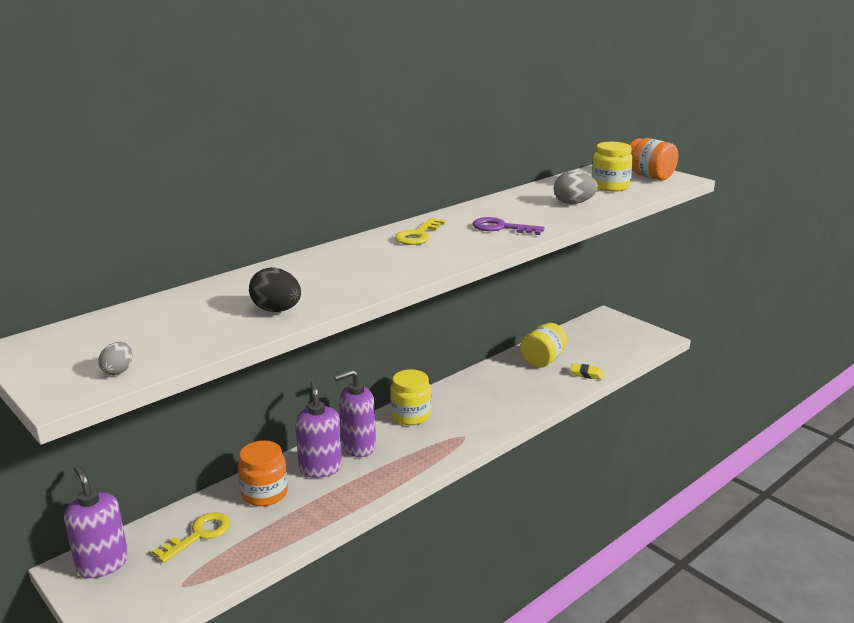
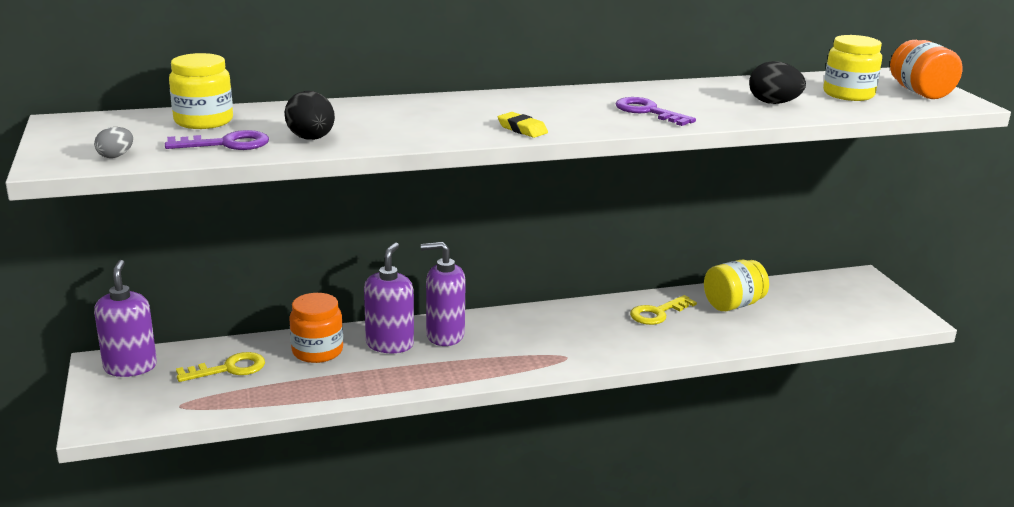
camera: 25 degrees right, 0 degrees up
yellow jar [390,369,431,425] -> yellow jar moved to [169,53,233,129]
yellow key [395,218,446,245] -> yellow key moved to [630,295,697,325]
grey egg [553,171,598,204] -> black egg [749,61,806,104]
yellow eraser [570,363,604,380] -> yellow eraser moved to [498,112,548,138]
none -> purple key [165,130,269,150]

